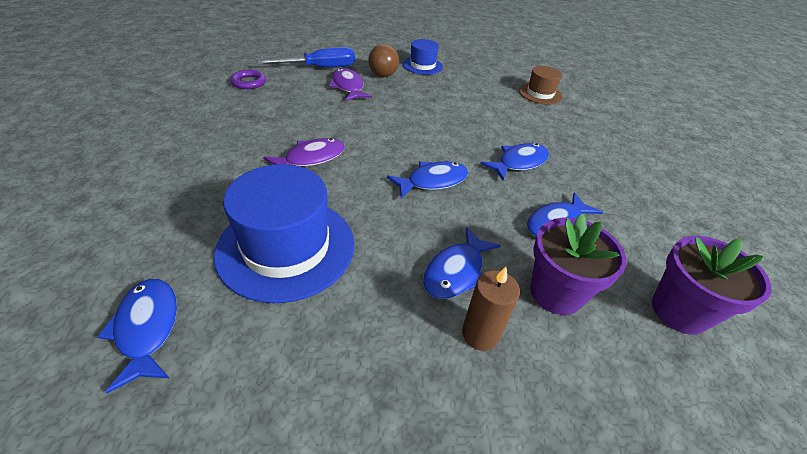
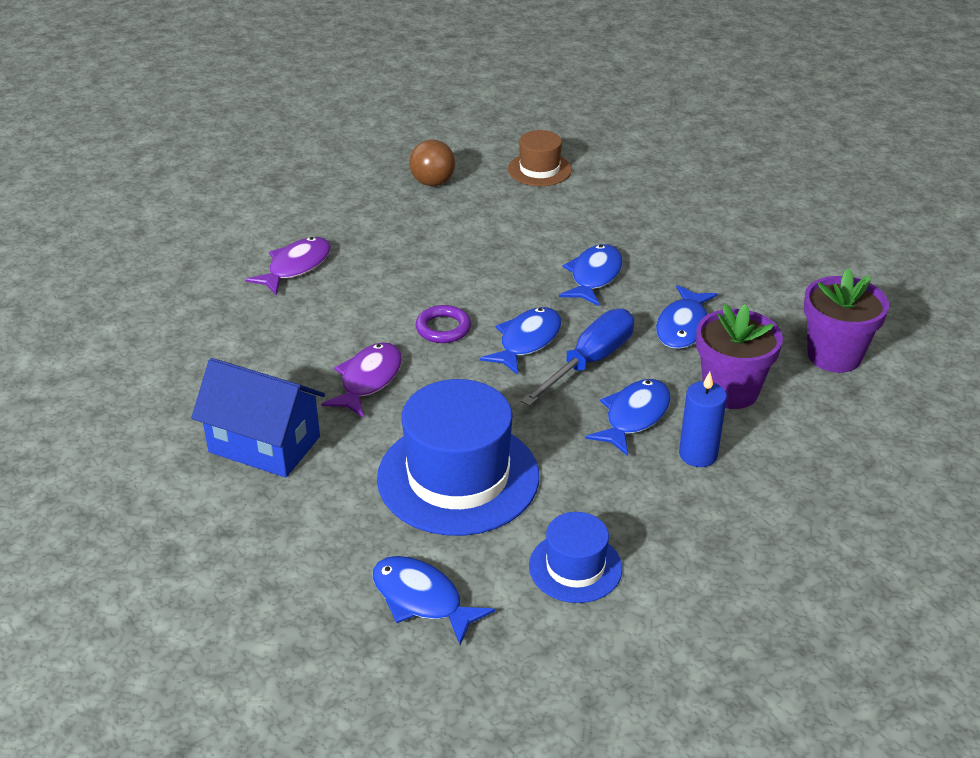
camera: 30 degrees left, 5 degrees down
purple ring [230,70,266,89] -> purple ring moved to [415,305,471,343]
blue screwdriver [257,47,355,68] -> blue screwdriver moved to [521,309,634,406]
purple fish [329,68,372,101] -> purple fish turned 90 degrees clockwise [245,237,331,295]
brown ball [368,44,399,77] -> brown ball moved to [409,139,455,186]
blue hat [403,39,443,75] -> blue hat moved to [529,512,622,603]
blue fish [423,227,501,299] -> blue fish turned 150 degrees counterclockwise [585,379,671,456]
brown candle [462,267,520,351] -> blue candle [679,372,727,467]
none -> blue house [191,358,325,478]

